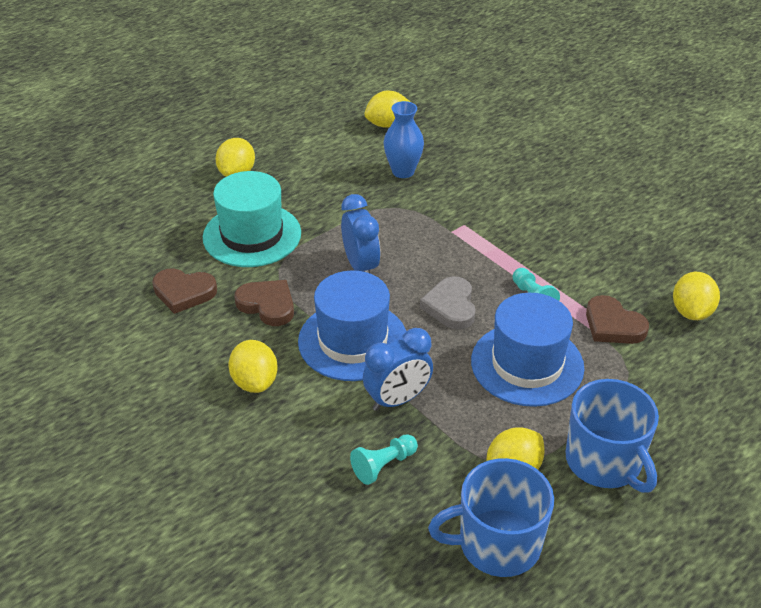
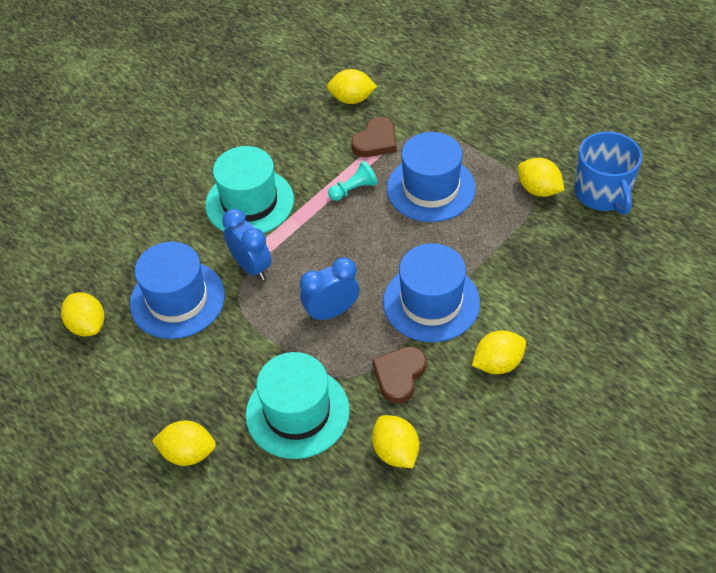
camera: 95 degrees left, 10 degrees up
brown heart [152,268,217,314] -> yellow lemon [372,415,419,468]
turquoise pawn [350,434,418,485] -> none
blue clock [363,328,433,411] -> blue clock moved to [222,209,272,280]
blue vase [383,101,424,178] -> blue hat [130,241,225,339]
grey heart [420,276,476,330] -> none
blue mug [566,379,659,493] -> none
none -> turquoise hat [206,146,294,233]

